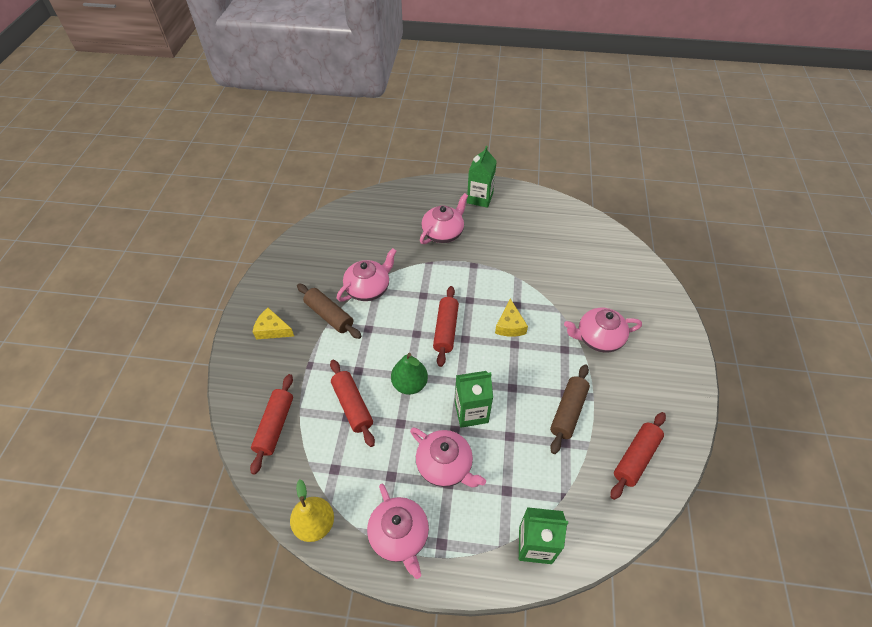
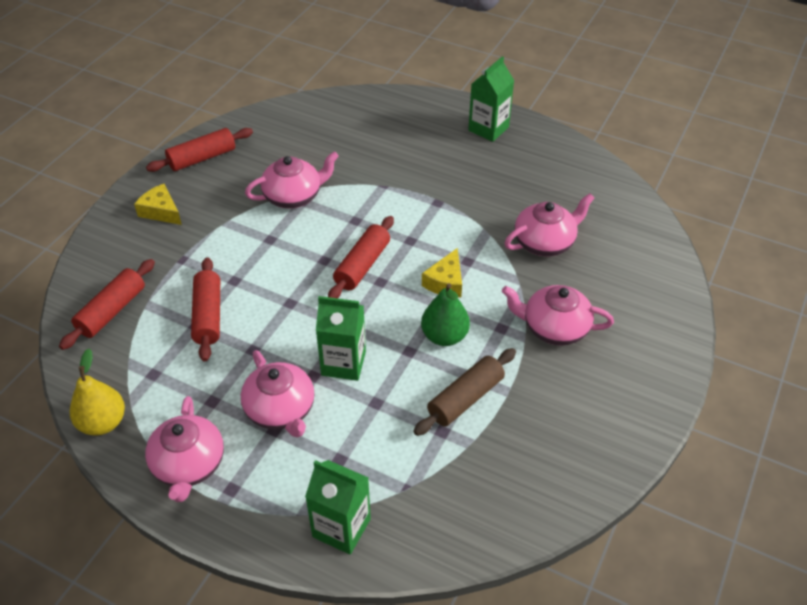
camera: 20 degrees right, 5 degrees down
brown rolling pin [297,283,362,339] -> none
green pear [391,353,428,395] -> green pear moved to [421,283,470,346]
pink teapot [420,193,468,244] -> pink teapot moved to [504,193,595,256]
red rolling pin [611,412,666,500] -> red rolling pin moved to [146,128,253,172]

